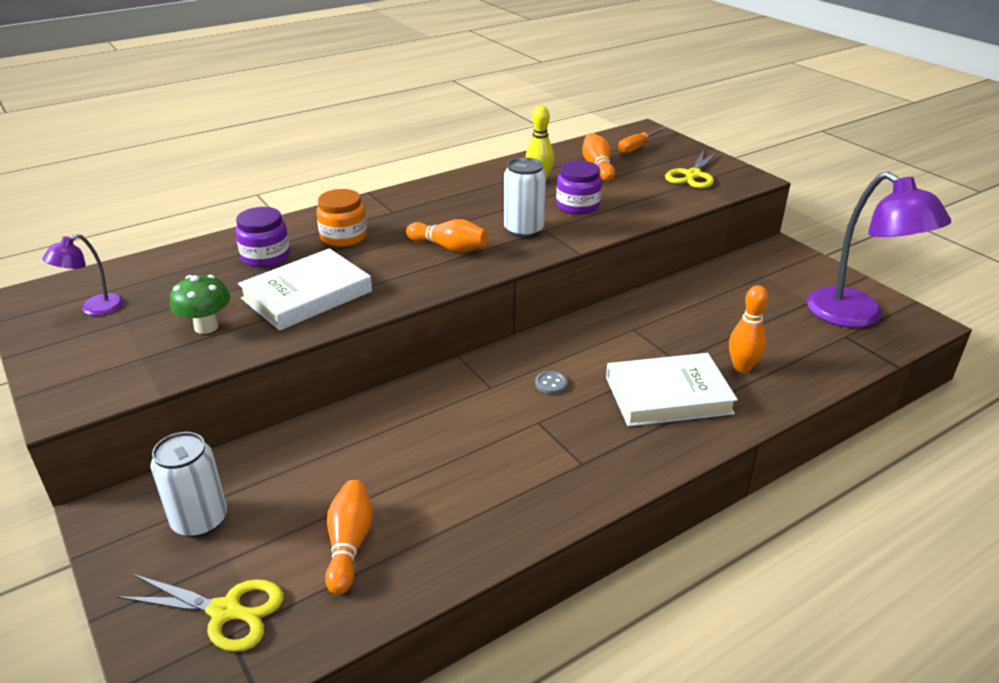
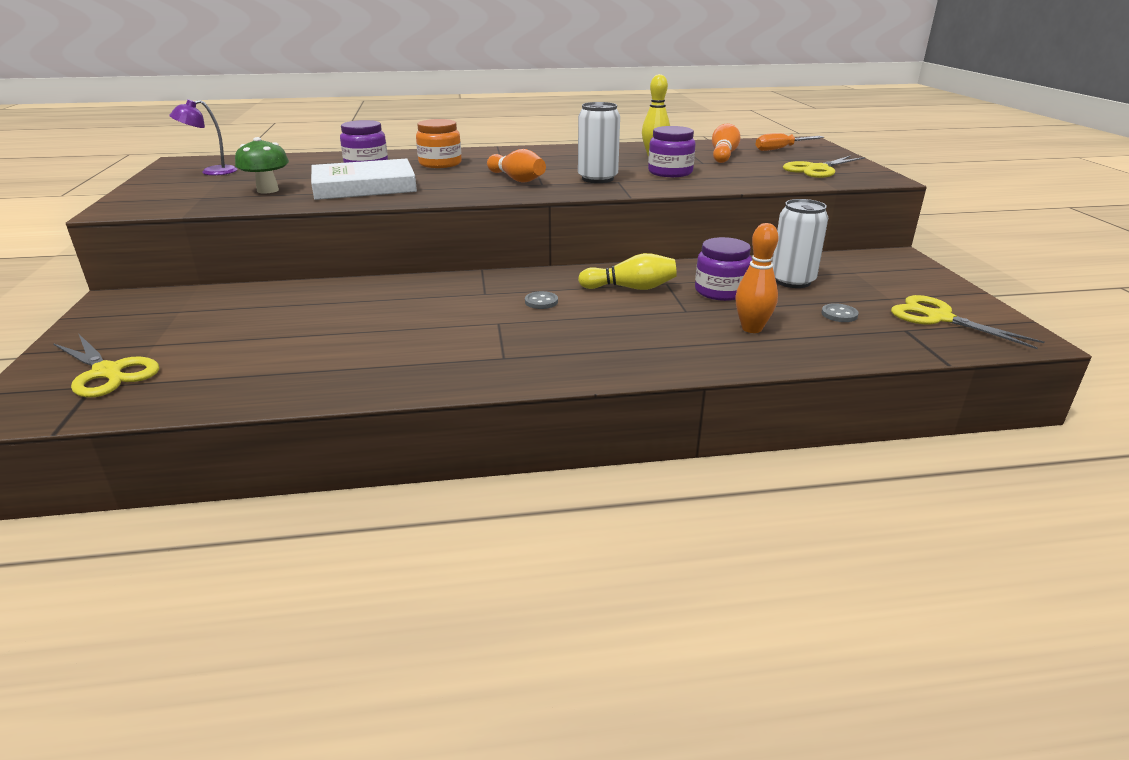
camera: 25 degrees right, 5 degrees down
white can [151,432,227,538] -> white can moved to [772,199,828,288]
orange bowling pin [325,480,373,595] -> none
white book [606,353,738,427] -> none
purple lamp [807,171,951,328] -> yellow scissors [891,295,1045,349]
none -> yellow bowling pin [578,253,677,290]
none -> purple jar [695,237,752,301]
none -> grey button [821,303,859,322]

